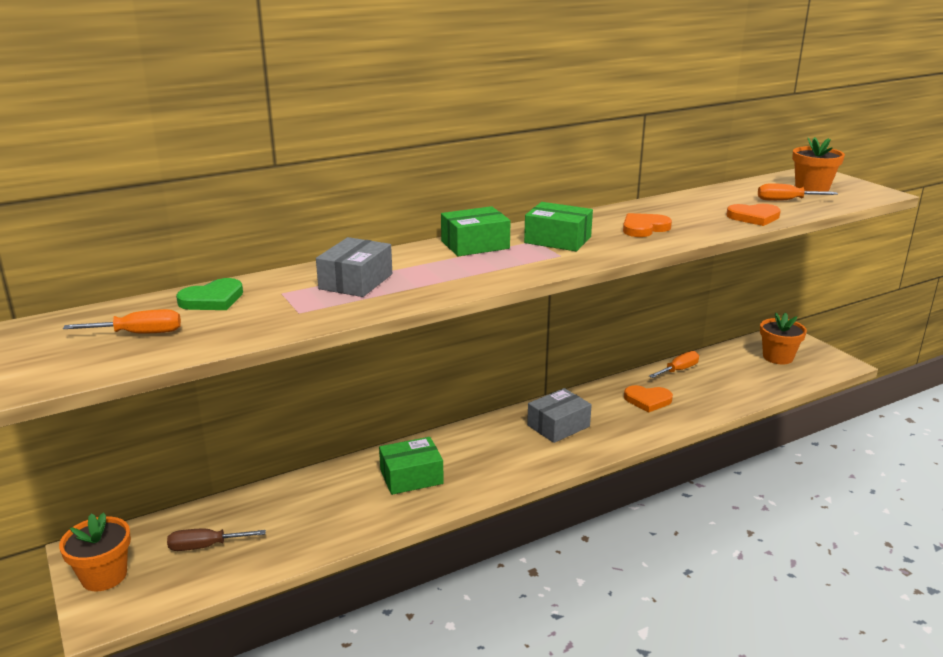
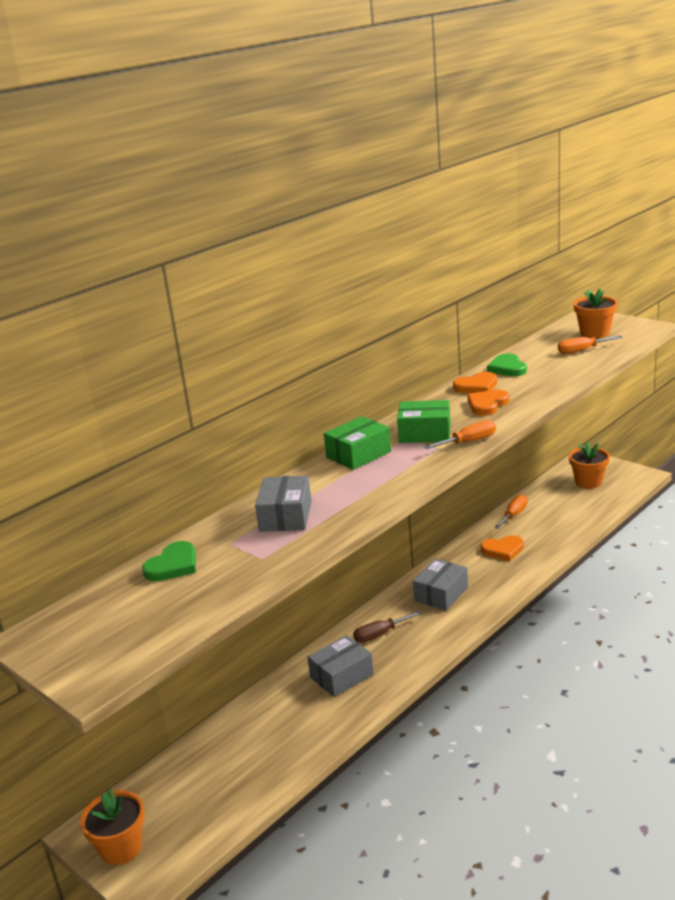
camera: 15 degrees left, 0 degrees up
orange screwdriver [63,309,181,334] -> orange screwdriver moved to [424,420,496,449]
brown screwdriver [167,529,266,551] -> brown screwdriver moved to [353,611,421,643]
green box [379,437,444,495] -> grey box [307,635,374,697]
orange heart [726,204,781,226] -> orange heart moved to [453,372,497,393]
none -> green heart [487,353,527,376]

